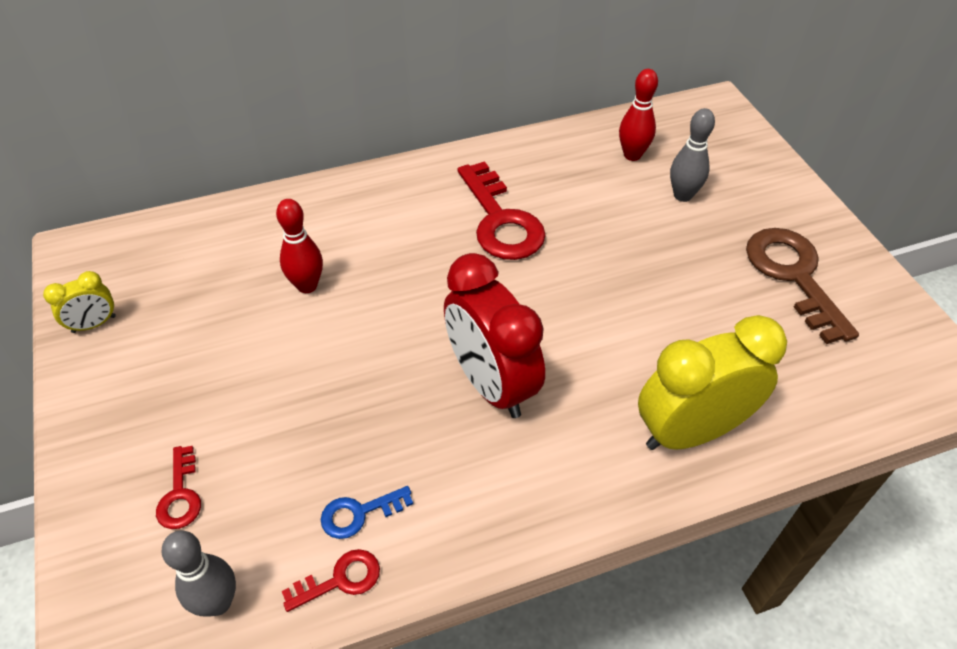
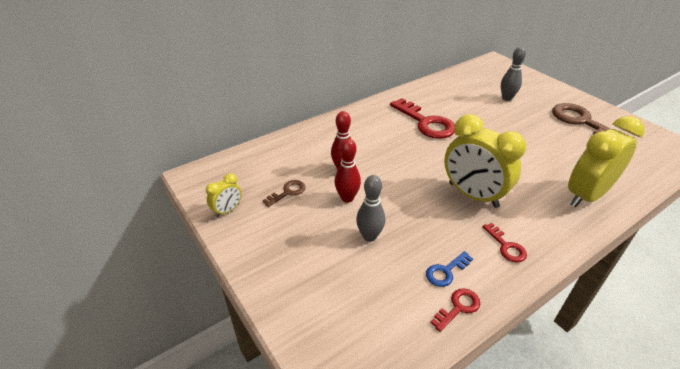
camera: 15 degrees left, 10 degrees down
red key [156,446,201,529] -> red key moved to [483,223,527,262]
grey bowling pin [162,531,236,617] -> grey bowling pin moved to [356,175,385,242]
red clock [444,253,545,418] -> yellow clock [444,114,526,208]
red bowling pin [619,69,658,161] -> red bowling pin moved to [335,139,361,203]
none -> brown key [263,180,306,207]

